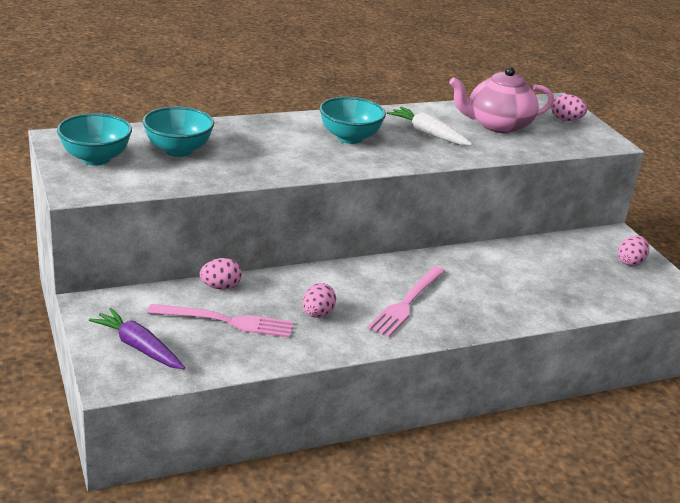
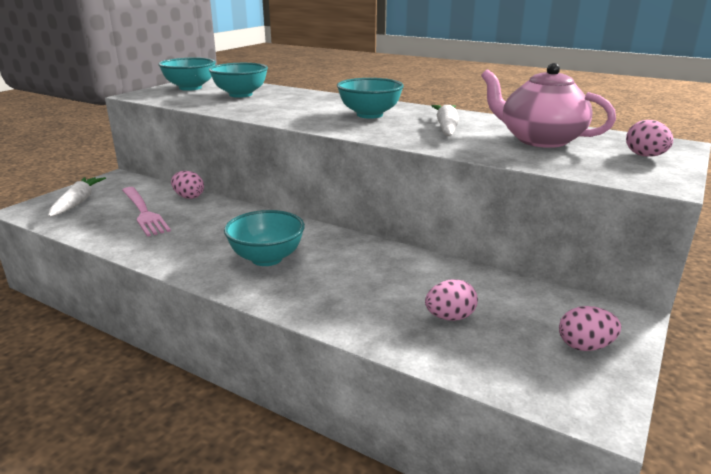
camera: 55 degrees right, 5 degrees down
purple carrot [89,308,185,369] -> white carrot [48,177,106,217]
pink egg [303,283,336,318] -> pink egg moved to [425,279,478,321]
pink fork [367,266,445,337] -> turquoise bowl [224,210,305,266]

